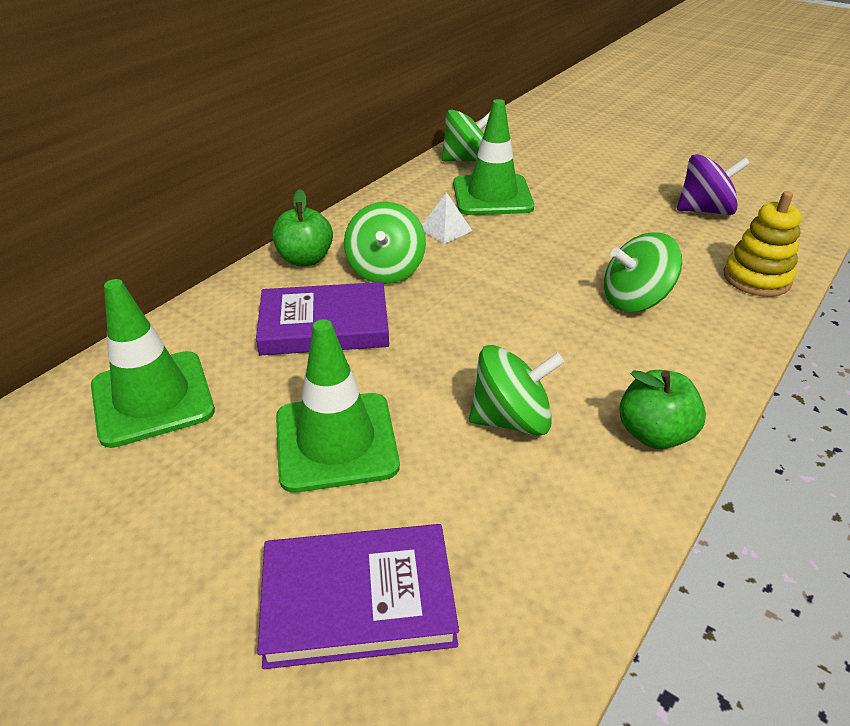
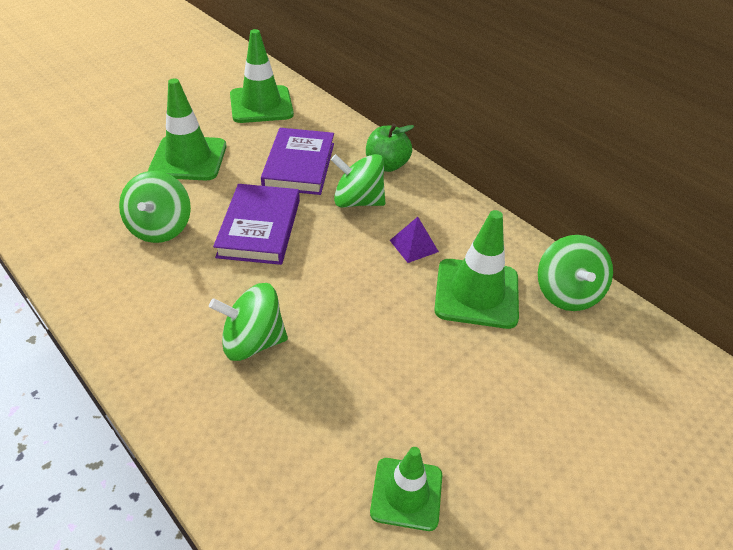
camera: 100 degrees right, 5 degrees up
purple book [257,524,459,669] -> purple book moved to [213,184,300,265]
white pyramid [422,192,472,244] -> purple pyramid [390,217,439,263]
green spinning top [604,233,682,312] -> green spinning top turned 90 degrees counterclockwise [209,283,288,361]
green apple [619,370,706,449] -> none
purple spinning top [677,154,750,215] -> green traffic cone [370,447,442,531]
yellow stacking toy [724,191,802,297] -> none

